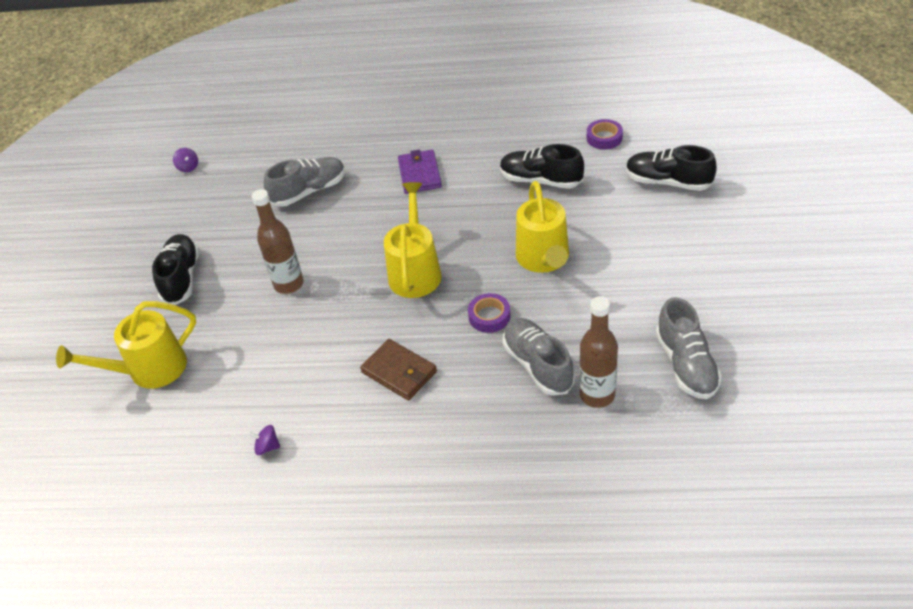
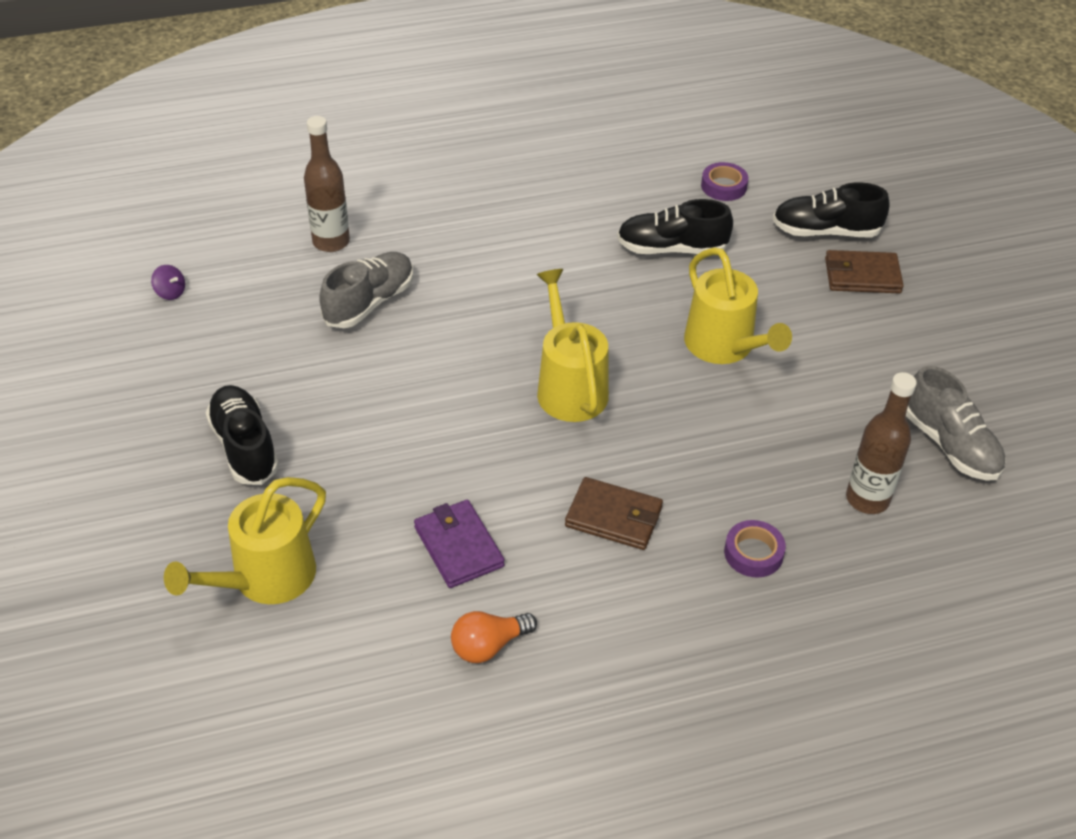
camera: 25 degrees left, 0 degrees up
purple spinning top [248,425,280,455] -> orange light bulb [451,611,537,663]
brown bottle [252,189,304,294] -> brown bottle moved to [304,116,350,252]
purple wallet [398,149,442,194] -> purple wallet moved to [414,500,505,588]
purple tape [468,293,511,333] -> purple tape moved to [724,520,786,578]
grey shoe [503,318,575,396] -> none
none -> brown wallet [825,250,904,293]

